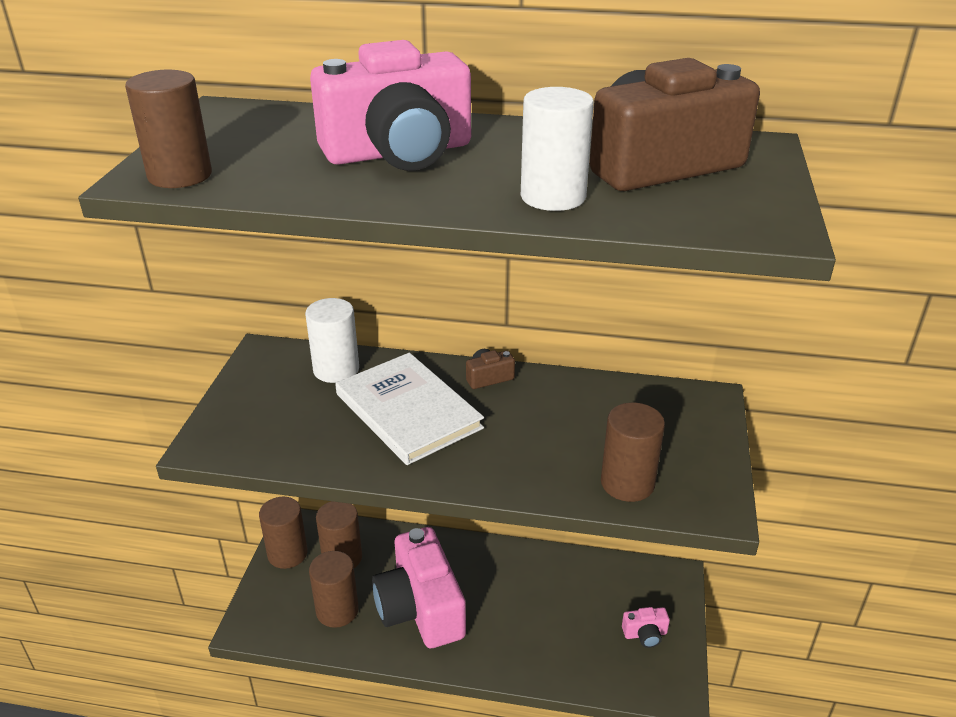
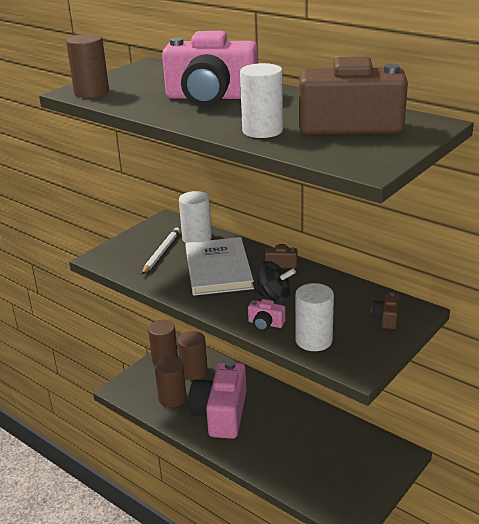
camera: 30 degrees right, 5 degrees down
brown cylinder [601,403,665,502] -> white cylinder [295,283,334,351]
pink camera [622,607,670,648] -> pink camera moved to [248,299,285,331]
none -> white pencil [142,228,180,274]
none -> black spinning top [255,261,296,303]
none -> brown camera [371,292,399,329]

